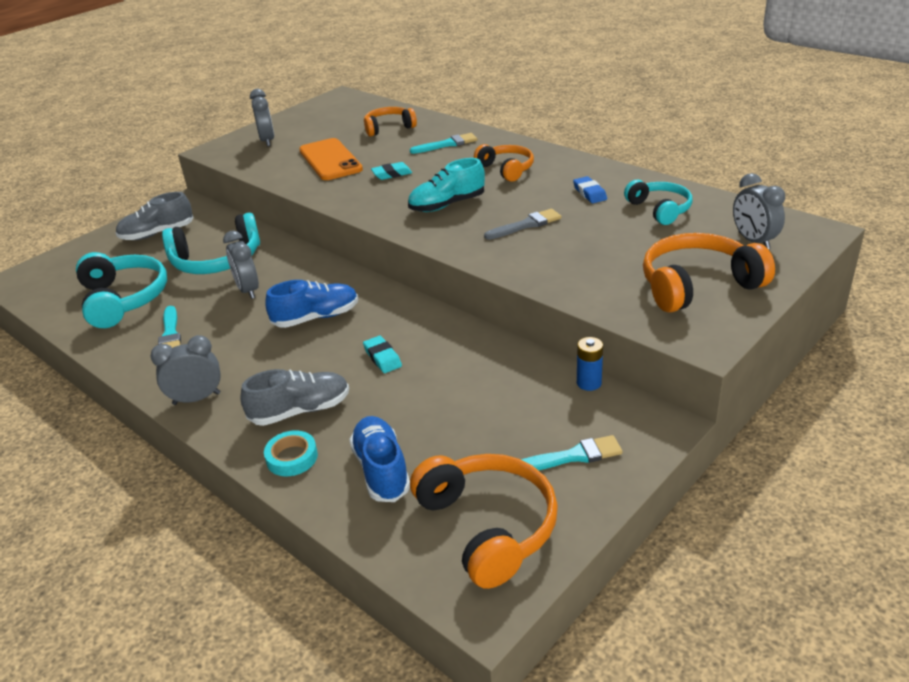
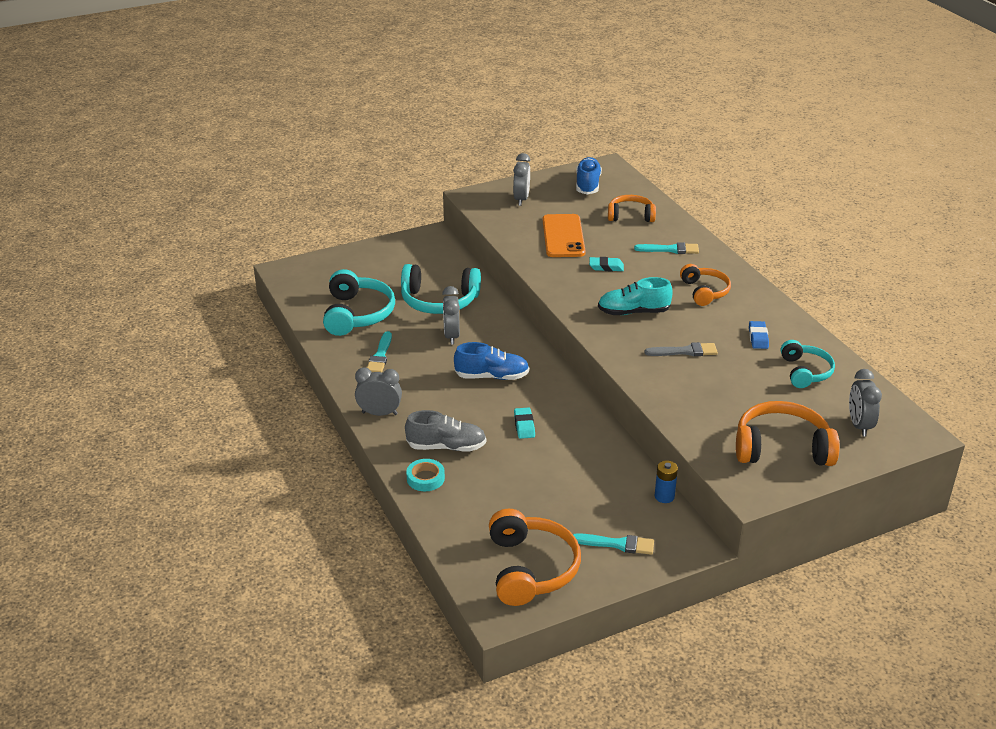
camera: 20 degrees right, 0 degrees up
grey shoe [115,192,193,240] -> none
blue shoe [349,416,410,502] -> blue shoe moved to [576,157,602,194]

